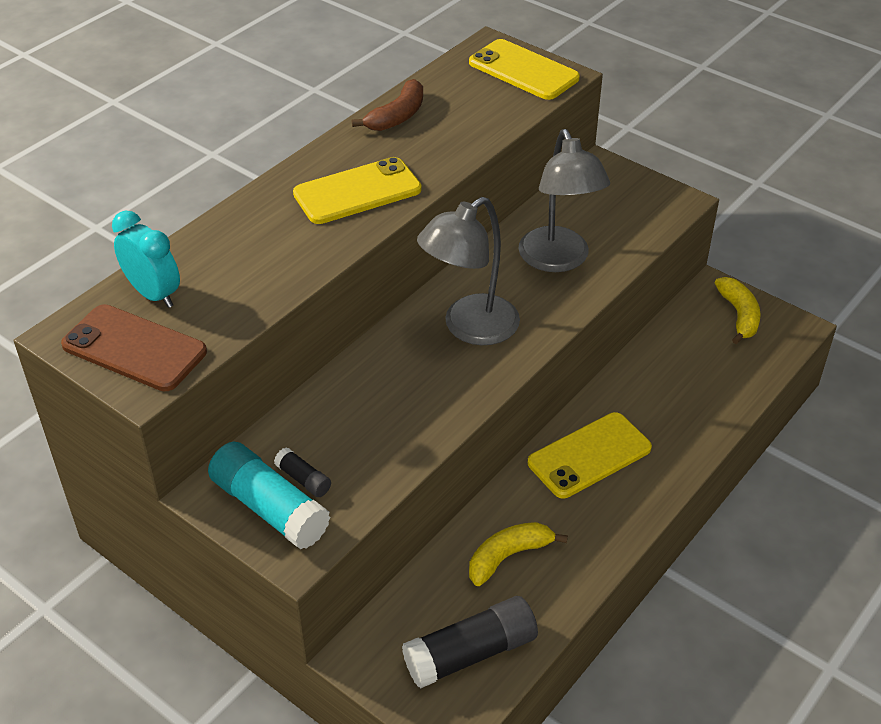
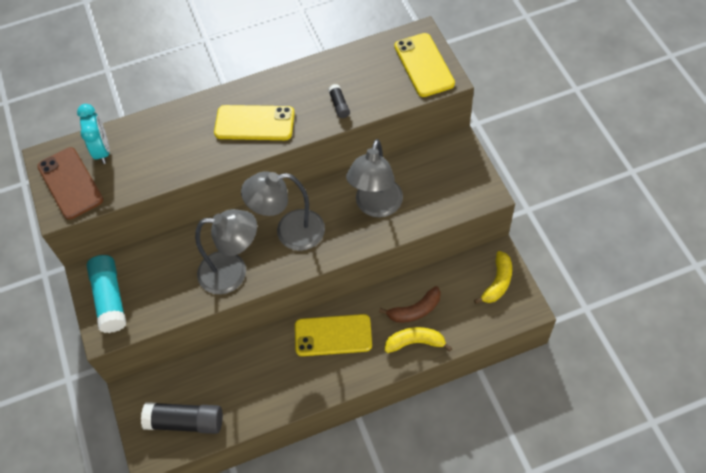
camera: 35 degrees right, 15 degrees up
black glue stick [274,448,331,497] -> black glue stick moved to [328,84,350,118]
brown banana [352,79,423,131] -> brown banana moved to [379,286,441,323]
yellow banana [469,522,568,586] -> yellow banana moved to [385,327,452,353]
none -> grey lamp [195,209,257,294]

